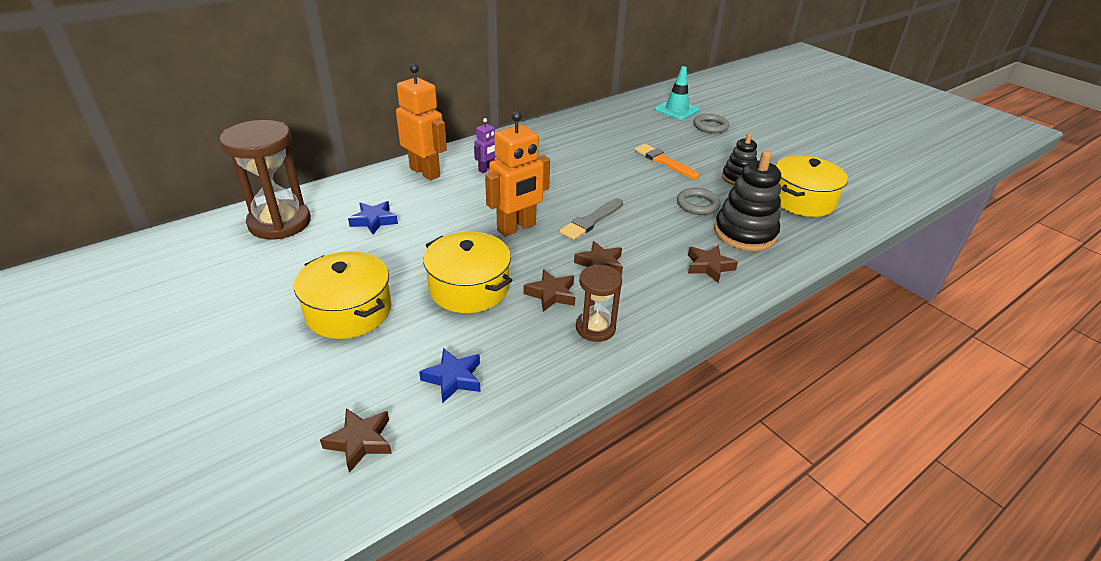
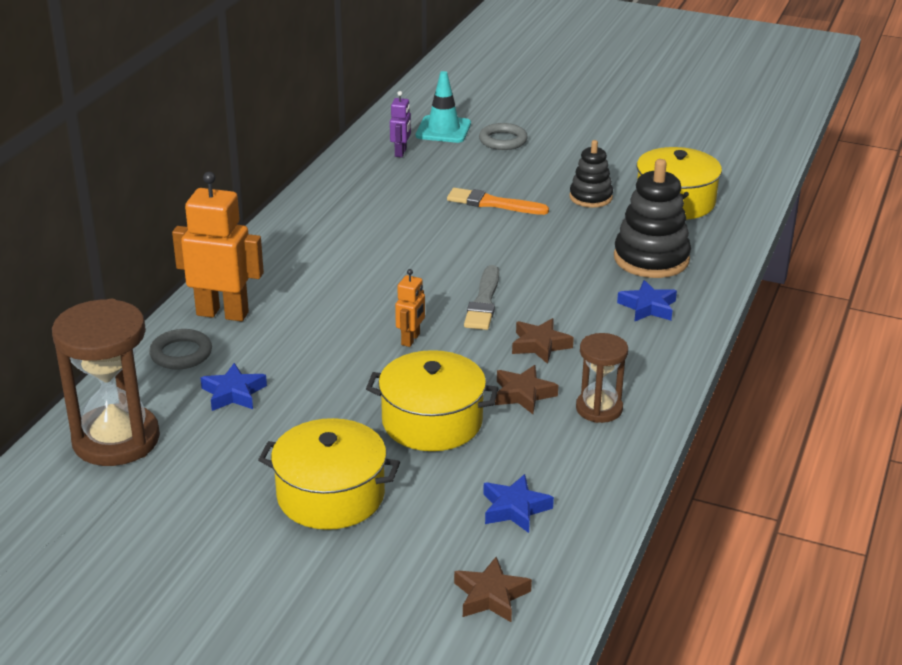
camera: 30 degrees left, 5 degrees down
purple robot [474,118,495,173] -> purple robot moved to [390,91,411,157]
orange robot [485,111,550,237] -> orange robot [395,269,425,347], size x0.51
grey ring [677,188,721,215] -> grey ring moved to [149,329,212,369]
brown star [688,245,738,283] -> blue star [617,280,677,322]

